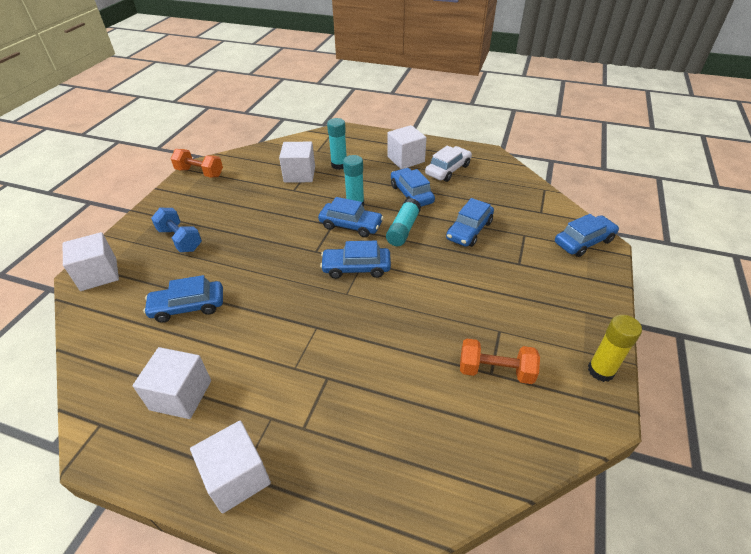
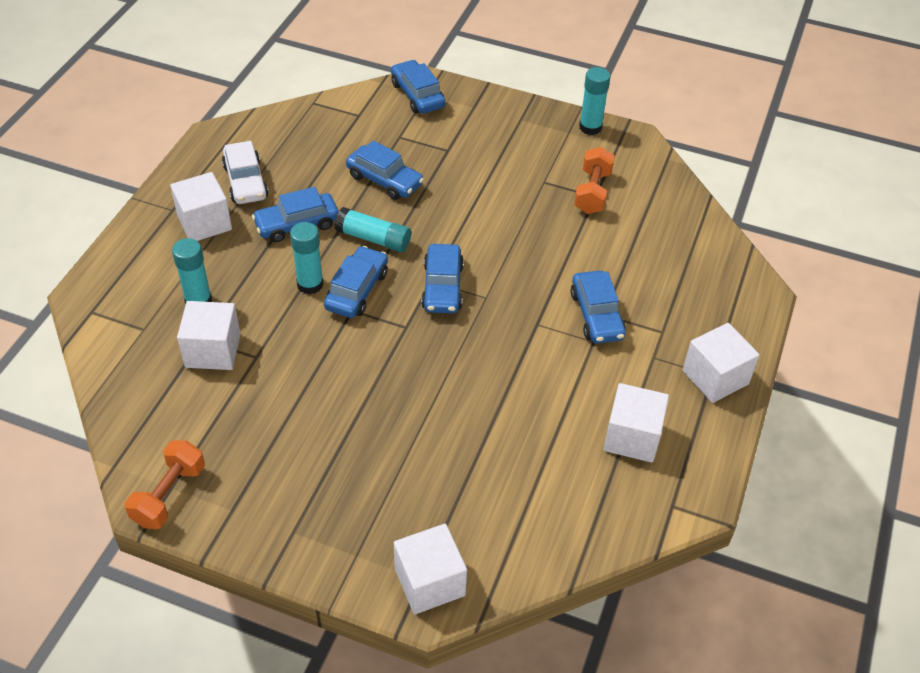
camera: 90 degrees left, 5 degrees up
blue car [143,275,223,323] -> blue car moved to [571,270,626,344]
blue dumbbell [151,208,202,252] -> none
white car [425,145,472,182] -> white car turned 150 degrees counterclockwise [222,141,268,204]
yellow glue stick [588,315,642,382] -> turquoise glue stick [579,67,610,135]

